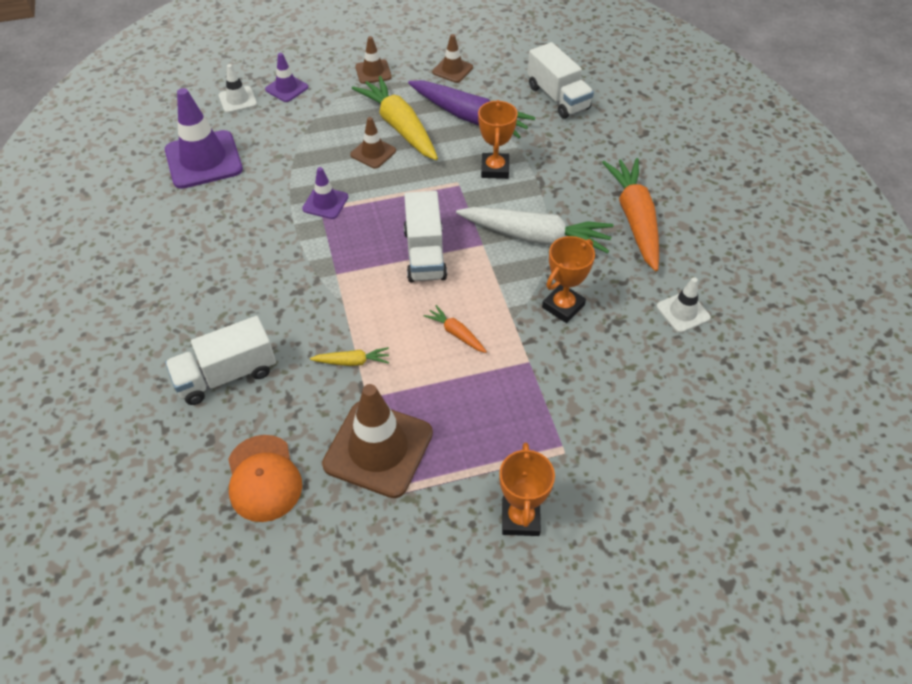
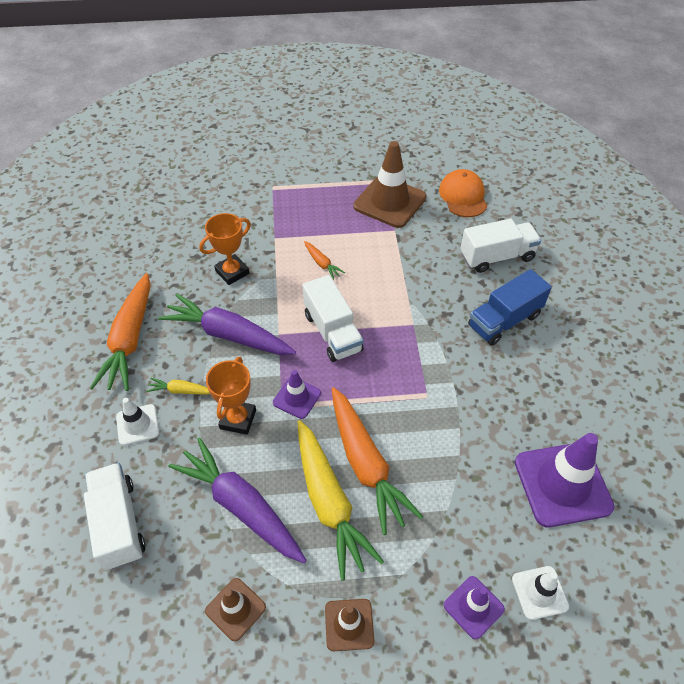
camera: 170 degrees left, 0 degrees up
purple traffic cone [302,167,348,219] -> purple traffic cone moved to [273,370,321,419]
yellow carrot [310,347,389,366] -> yellow carrot moved to [146,378,210,394]
brown traffic cone [350,117,396,169] -> orange carrot [332,387,423,535]
white truck [404,191,447,282] -> white truck turned 150 degrees clockwise [302,275,364,362]
white carrot [456,207,614,253] -> purple carrot [158,294,296,355]
orange trophy [499,442,555,536] -> none
white traffic cone [657,277,711,333] -> white traffic cone moved to [116,398,159,446]
none -> blue truck [468,269,552,346]

